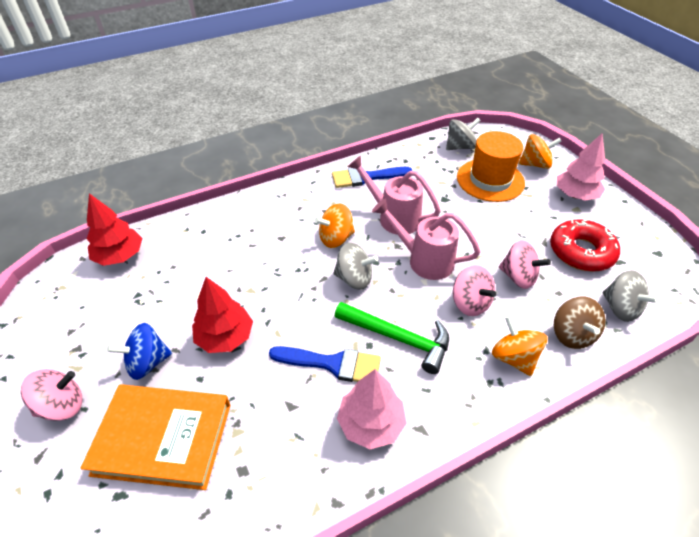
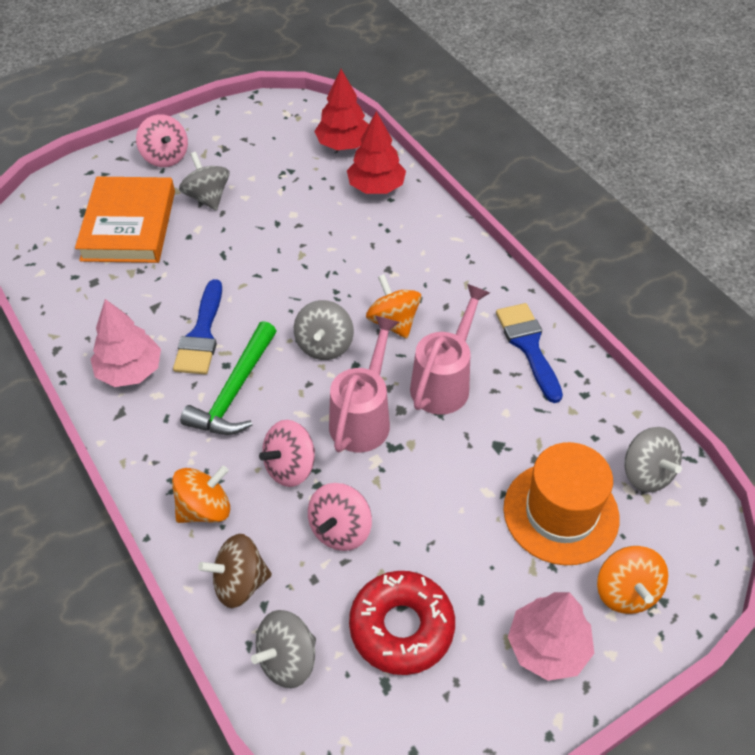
camera: 85 degrees right, 5 degrees up
blue spinning top [107,323,172,380] -> grey spinning top [179,152,229,211]
red tree [192,277,253,353] -> red tree moved to [347,111,406,194]

